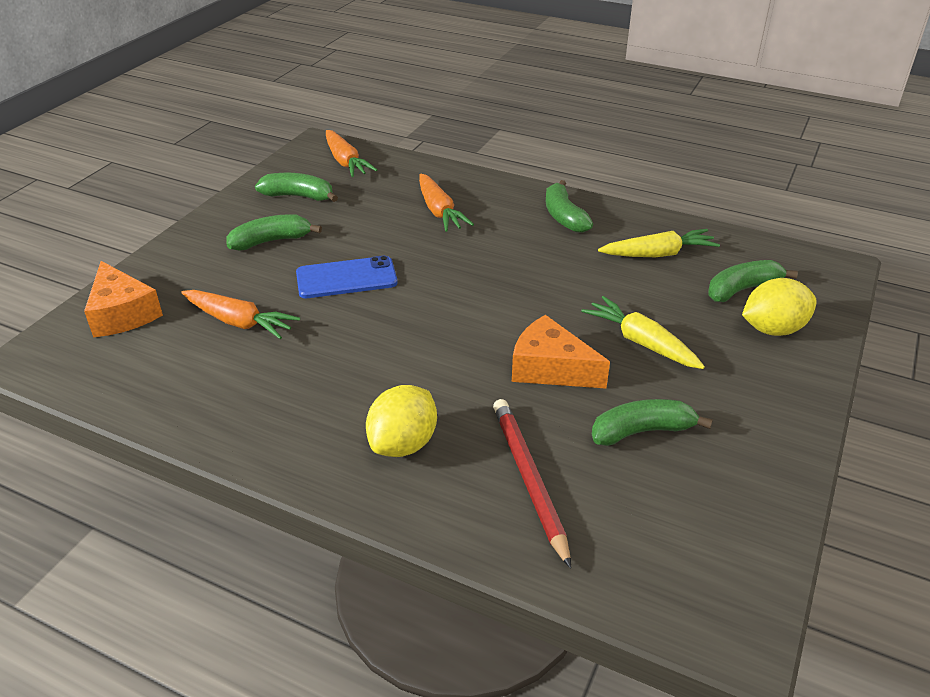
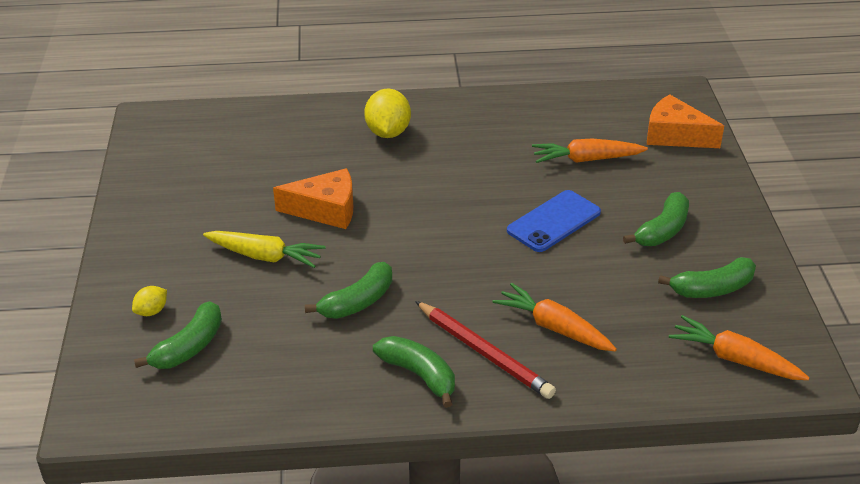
camera: 150 degrees right, 0 degrees up
red pencil [493,399,571,568] -> red pencil moved to [415,301,556,399]
green banana [592,399,713,446] -> green banana moved to [305,262,392,319]
yellow carrot [598,229,720,257] -> none
yellow lemon [742,278,817,336] -> yellow lemon [132,286,167,316], size x0.52

